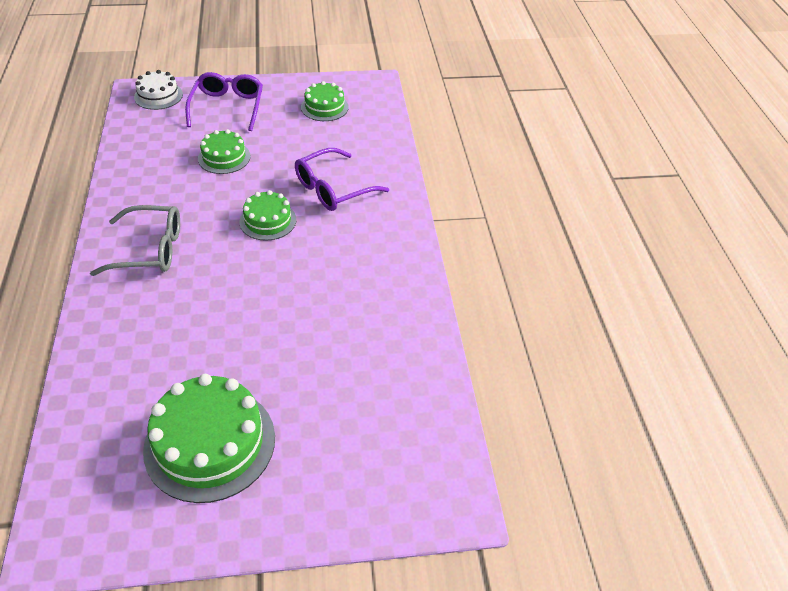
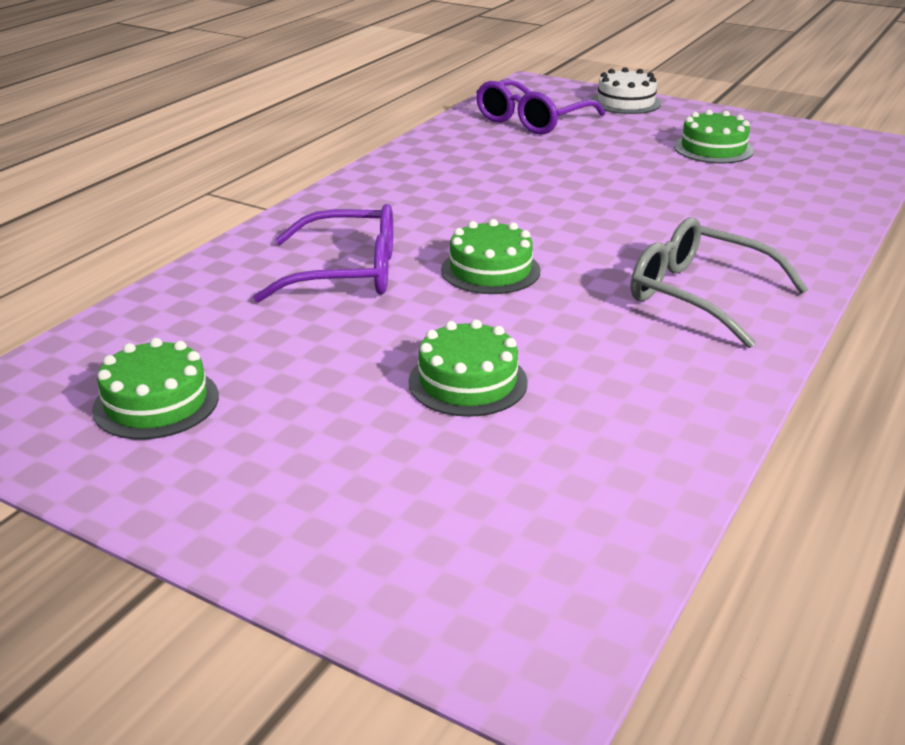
camera: 140 degrees left, 15 degrees down
white cake [134,70,183,110] -> white cake moved to [591,67,661,114]
green cake [143,374,275,503] -> green cake [674,109,754,163], size x0.57
purple glasses [185,72,263,131] -> purple glasses moved to [476,79,605,135]

